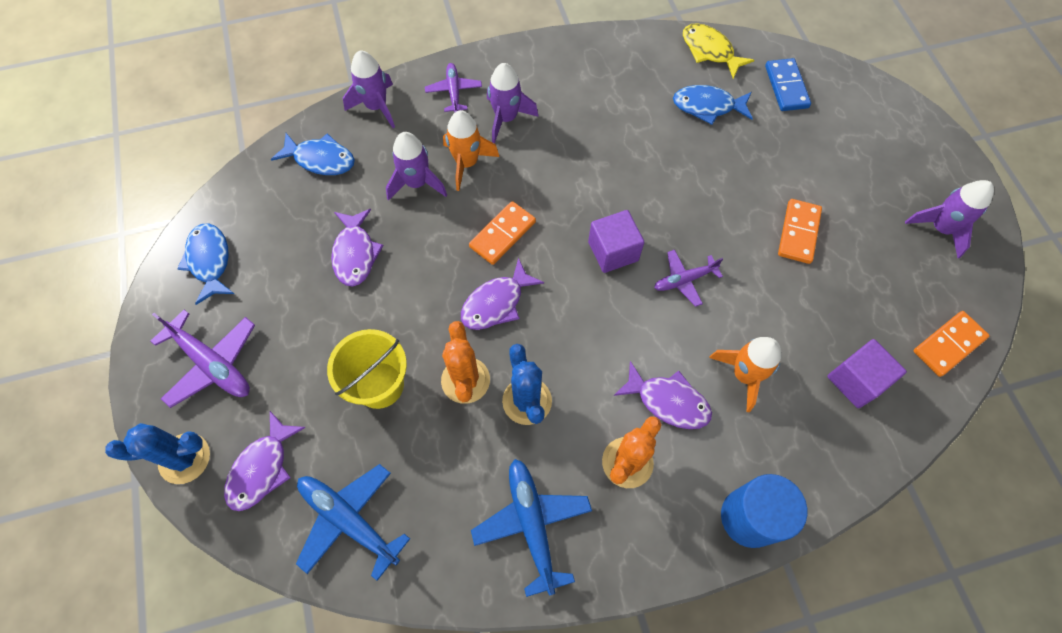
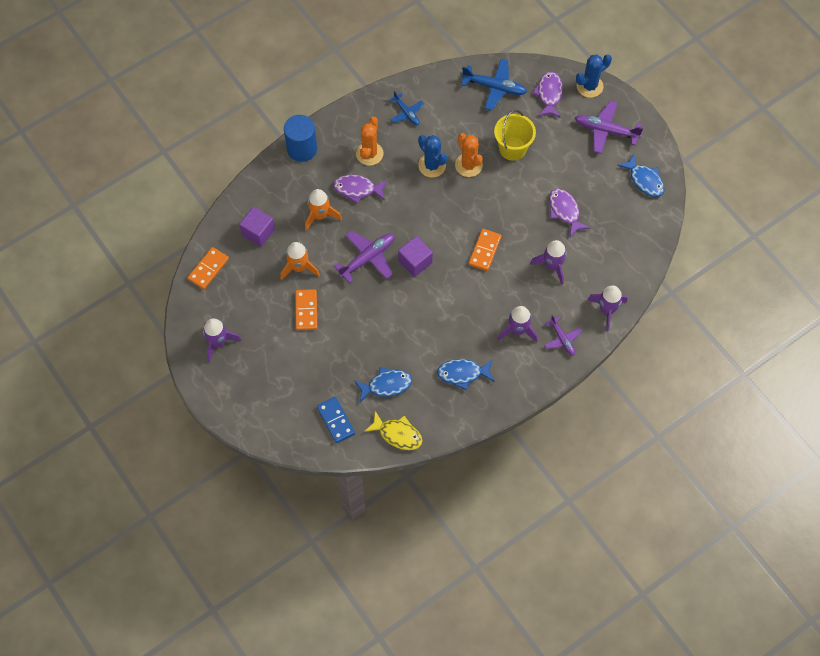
camera: 160 degrees right, 0 degrees up
blue fish [271,133,355,175] -> blue fish moved to [437,359,495,390]
orange rocket [443,110,499,191] -> orange rocket moved to [280,242,320,280]
purple fish [461,258,544,330] -> none
blue plane [471,459,592,597] -> blue plane [389,91,424,125], size x0.62
purple plane [654,250,723,307] -> purple plane [333,230,395,283], size x1.62

